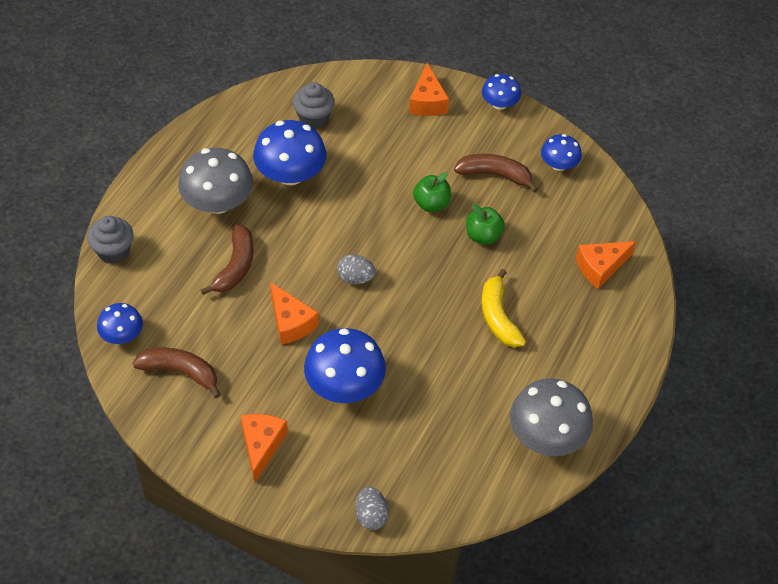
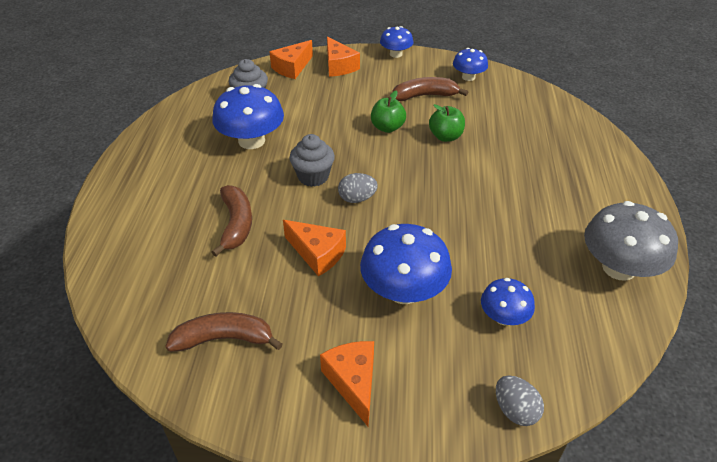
camera: 20 degrees left, 10 degrees down
grey cupcake [87,216,133,264] -> grey cupcake moved to [290,134,335,187]
blue mushroom [97,303,143,344] -> blue mushroom moved to [481,278,535,325]
grey mushroom [178,148,253,214] -> none
yellow banana [481,269,526,347] -> none
orange cheese [576,241,636,289] -> orange cheese moved to [269,40,313,79]

